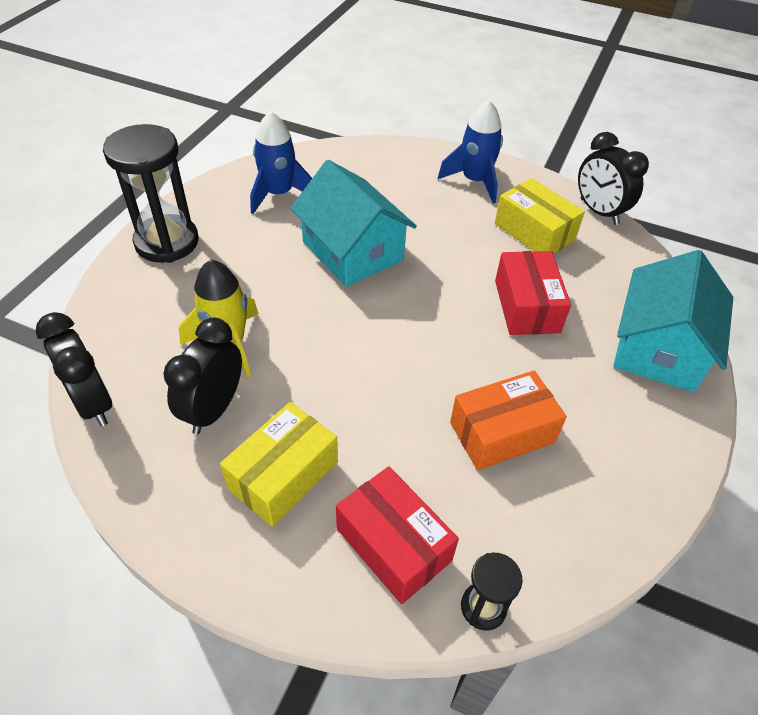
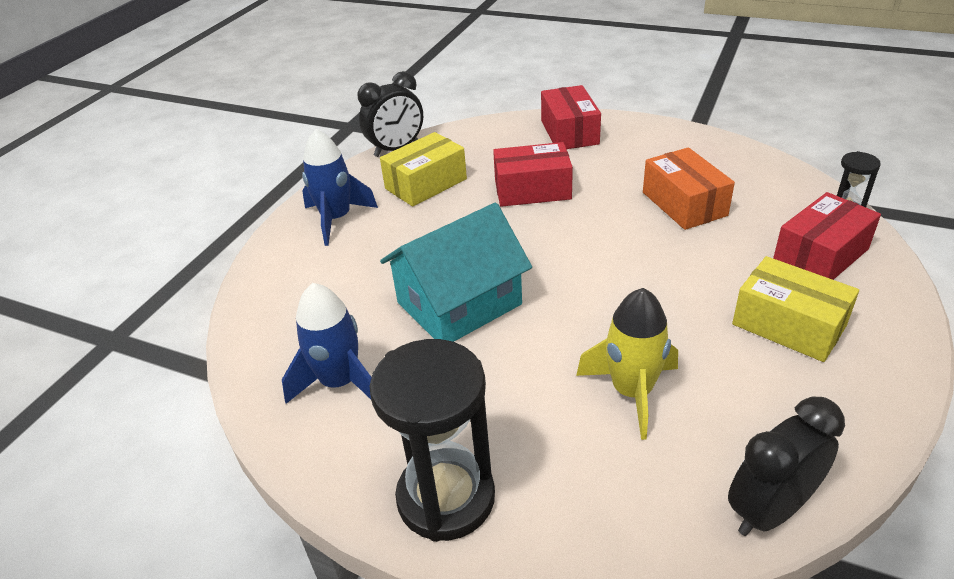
camera: 85 degrees left, 10 degrees down
black clock [163,318,242,435] -> none
turquoise house [613,250,733,392] -> red box [541,85,601,149]

